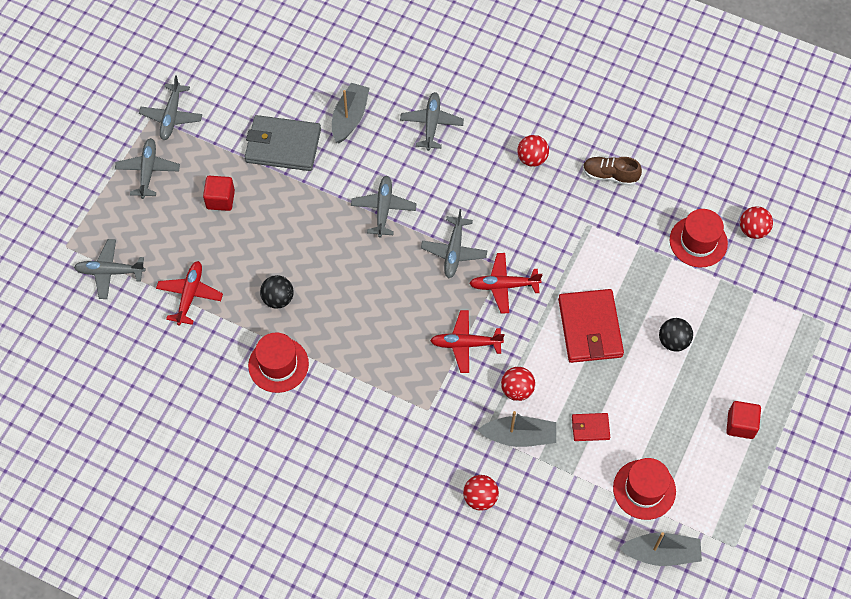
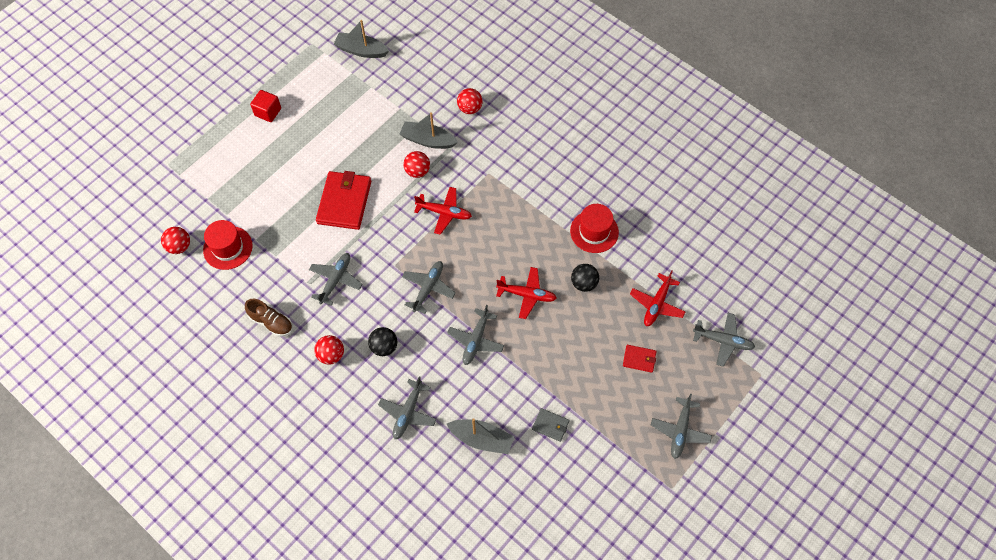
camera: 165 degrees left, 0 degrees up
grey plane [139,75,202,140] -> grey plane moved to [309,253,362,306]
red cube [203,176,235,211] -> none
grey wallet [245,115,321,171] -> grey wallet [532,408,569,442], size x0.48
grey boat [332,83,370,143] -> grey boat turned 105 degrees counterclockwise [447,418,514,454]
red plane [469,253,542,314] -> red plane moved to [496,267,557,319]
red wallet [572,413,610,441] -> red wallet moved to [623,345,656,373]
red hat [613,458,676,520] -> none
black ball [659,318,693,352] -> black ball moved to [368,327,397,356]

